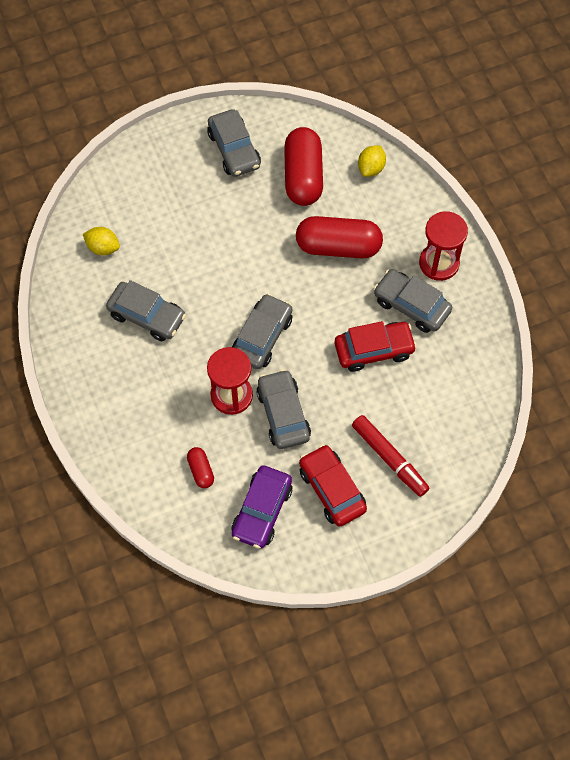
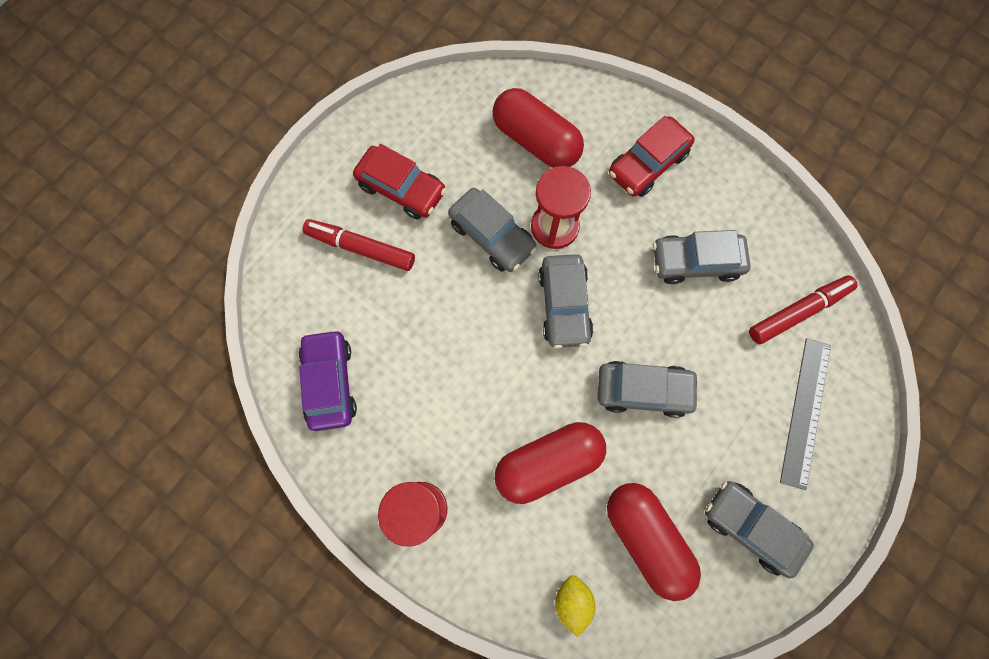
camera: 150 degrees right, 10 degrees up
yellow lemon [83,227,120,255] -> red marker [749,275,858,344]
red capsule [187,447,214,488] -> red capsule [493,88,584,168], size x2.13
purple car [231,465,292,549] -> purple car moved to [299,329,357,431]
red car [335,321,417,372] -> red car moved to [609,116,695,197]
grey car [373,269,452,333] -> grey car moved to [598,361,699,418]
none -> grey ruler [780,338,831,490]

